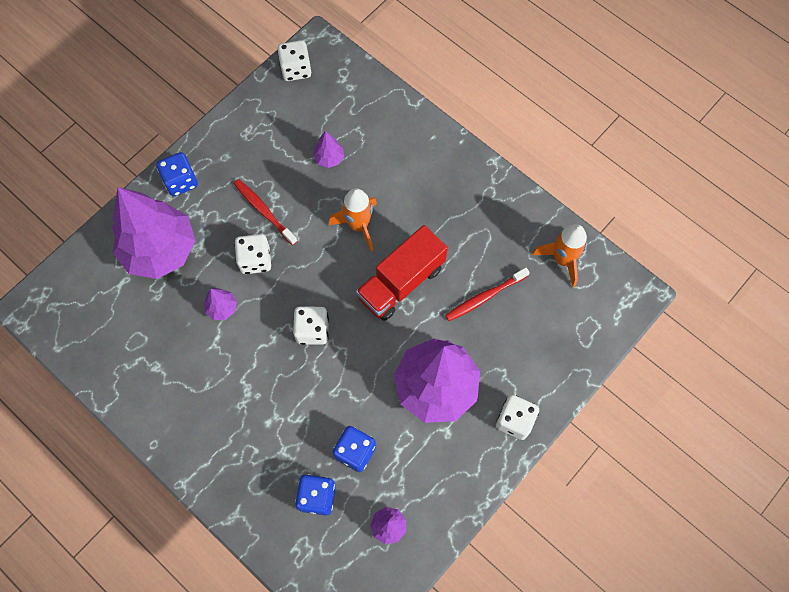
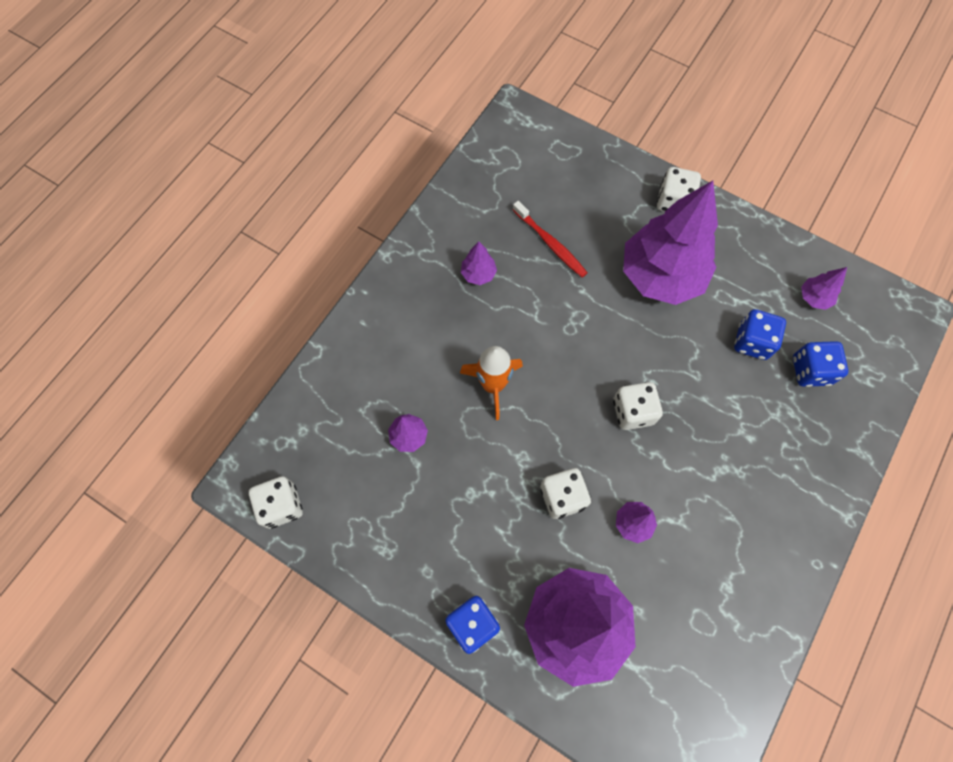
camera: 100 degrees left, 0 degrees up
red toothbrush [234,179,297,245] -> none
red truck [356,225,448,321] -> none
orange rocket [532,224,587,287] -> none
none -> purple tree [461,242,497,285]

